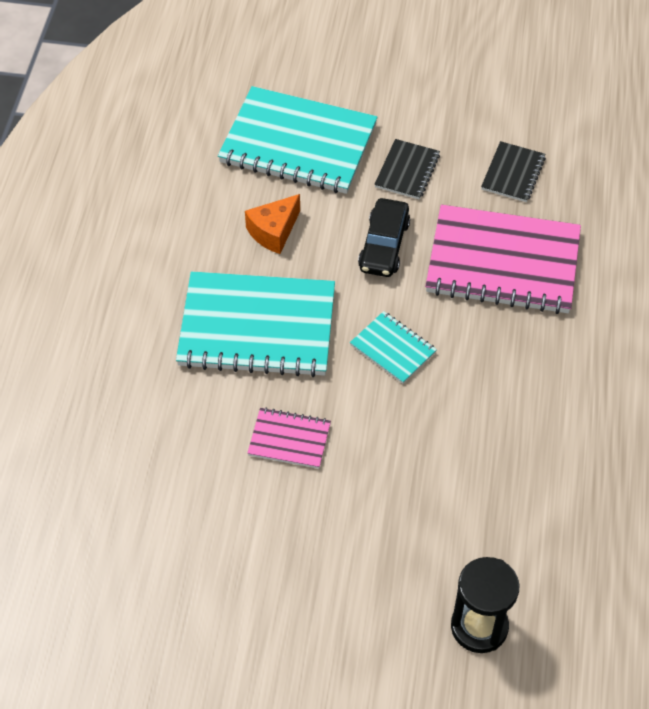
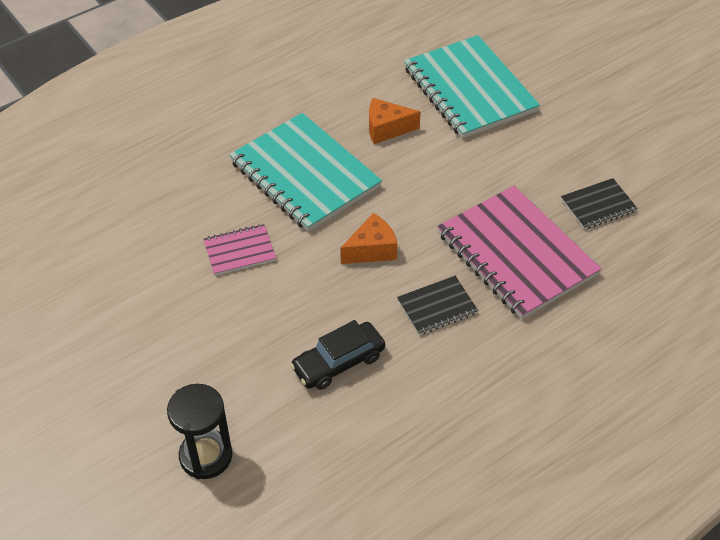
camera: 45 degrees right, 5 degrees down
pink notebook [248,407,331,469] -> pink notebook turned 75 degrees counterclockwise [203,224,276,276]
turquoise notebook [350,311,437,384] -> orange cheese [340,213,397,264]
black car [358,198,410,277] -> black car moved to [290,320,385,390]
black notebook [374,139,440,200] -> black notebook moved to [397,276,478,335]

